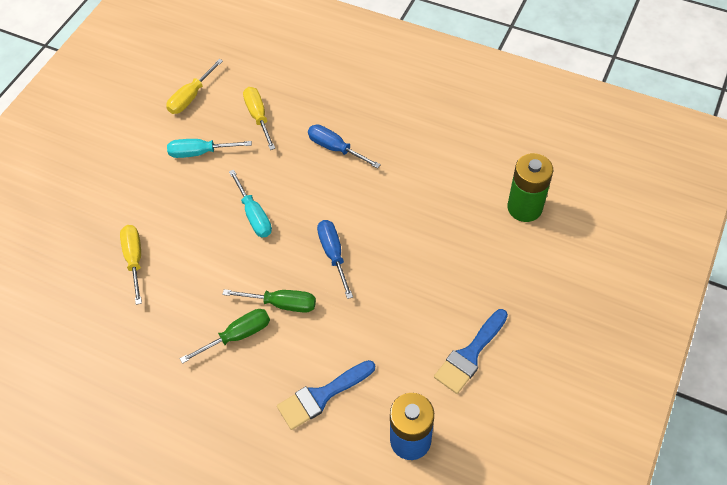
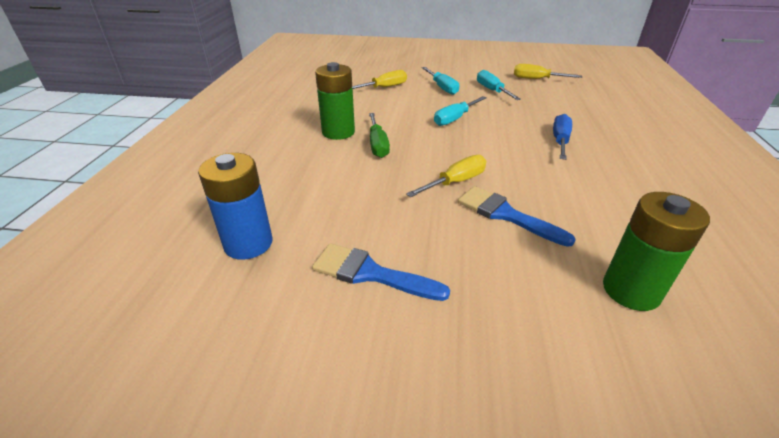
camera: 70 degrees right, 20 degrees down
green screwdriver [180,309,270,364] -> green battery [315,62,355,140]
yellow screwdriver [243,87,275,150] -> yellow screwdriver moved to [406,155,486,197]
blue brush [277,360,375,430] -> blue brush moved to [458,186,576,247]
blue screwdriver [317,220,353,299] -> none
none -> turquoise screwdriver [422,67,459,95]

